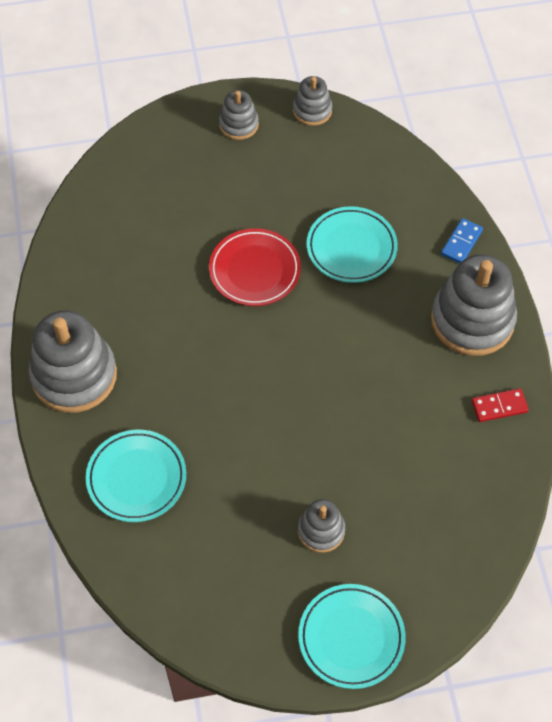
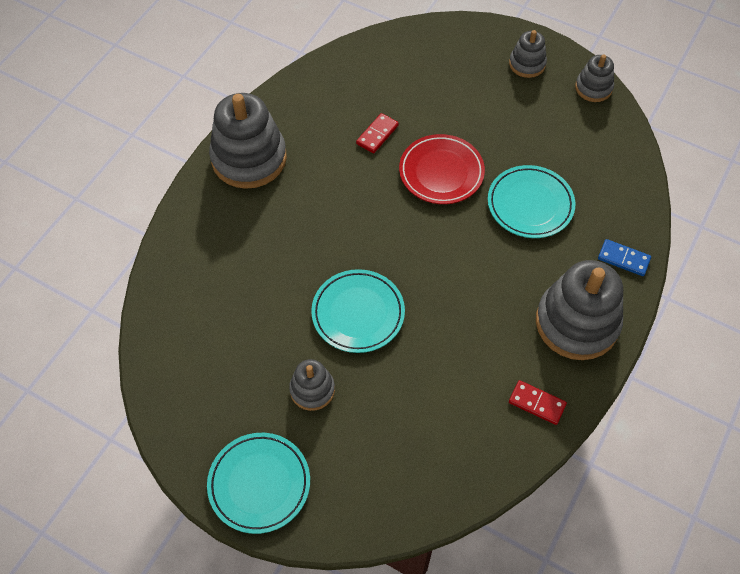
camera: 40 degrees right, 0 degrees up
turquoise plate [86,430,186,522] -> turquoise plate moved to [311,269,405,353]
blue domino [441,218,483,264] -> blue domino turned 45 degrees clockwise [598,239,651,276]
none -> red domino [356,113,399,153]

